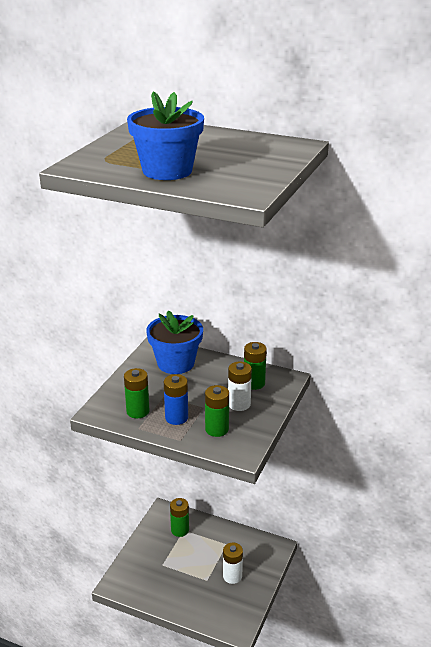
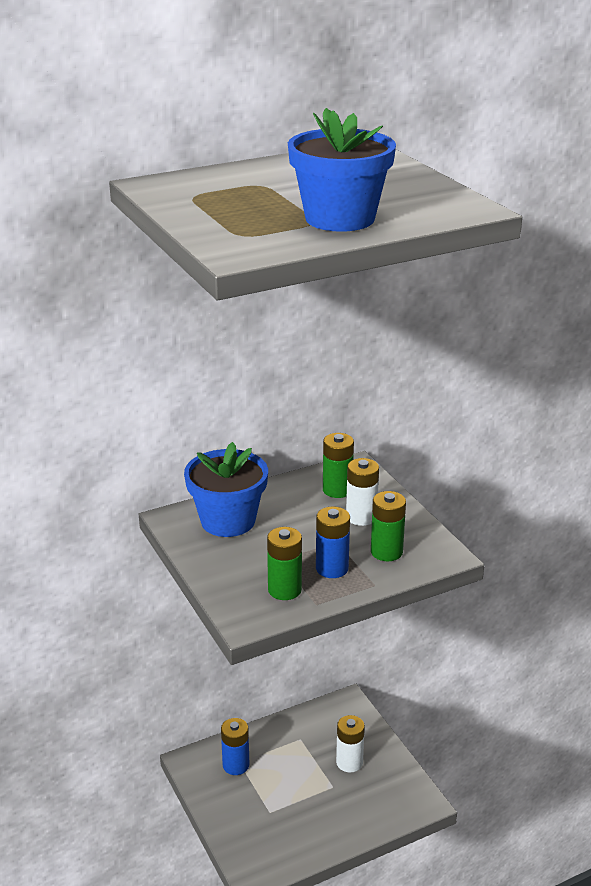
camera: 50 degrees left, 0 degrees up
green battery [170,498,189,537] -> blue battery [221,718,249,775]

